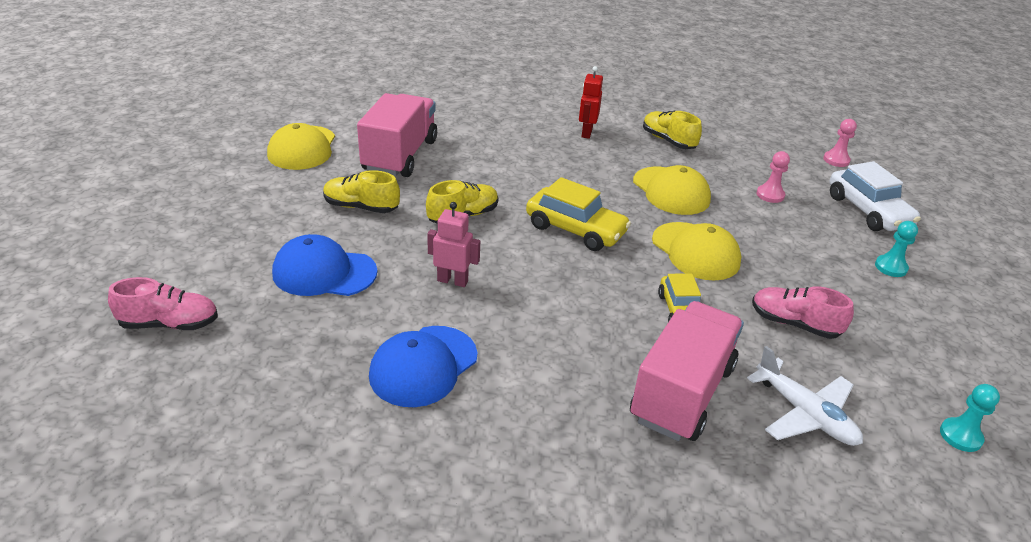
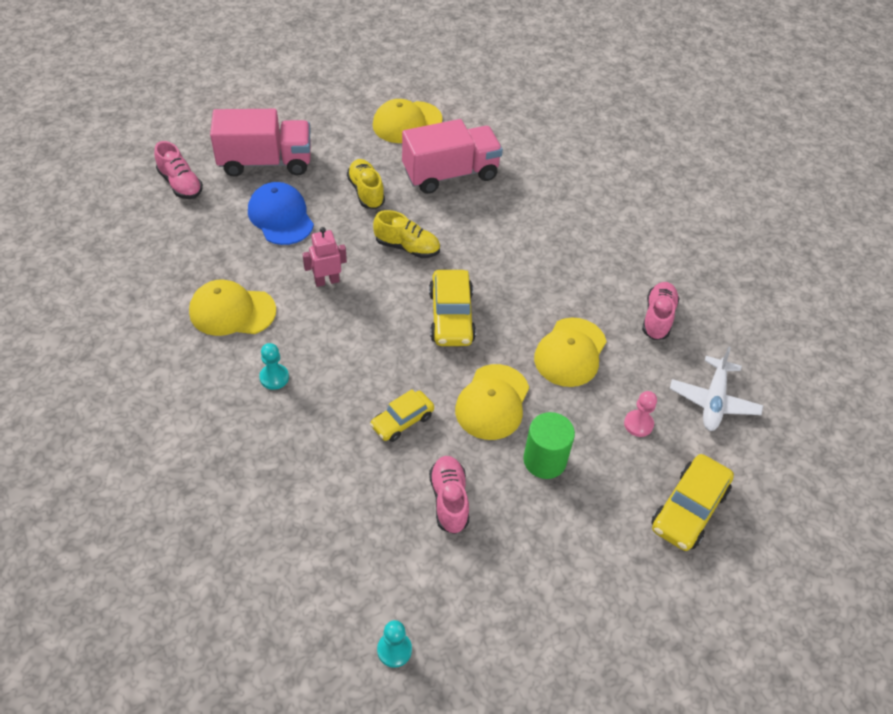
camera: 55 degrees right, 15 degrees up
blue cap [369,326,477,407] -> yellow cap [189,280,276,336]
pink robot [427,202,480,287] -> pink robot turned 90 degrees counterclockwise [302,227,347,287]
red robot [579,66,603,139] -> none
pink truck [630,301,744,441] -> pink truck moved to [210,109,311,177]
yellow shoe [643,111,702,149] -> pink shoe [642,282,680,340]
white plane [747,346,863,446] -> white plane moved to [670,347,763,431]
pink pawn [823,119,857,167] -> none
white car [830,161,921,231] -> yellow car [651,454,734,551]
turquoise pawn [875,221,918,277] -> turquoise pawn moved to [259,343,289,390]
none -> green cylinder [523,412,575,479]

